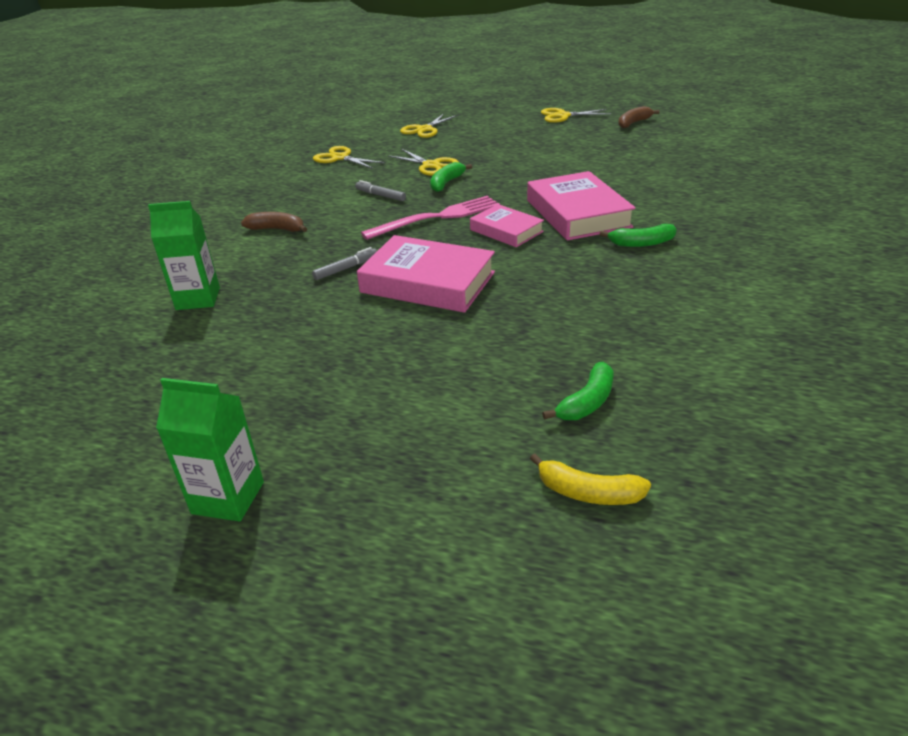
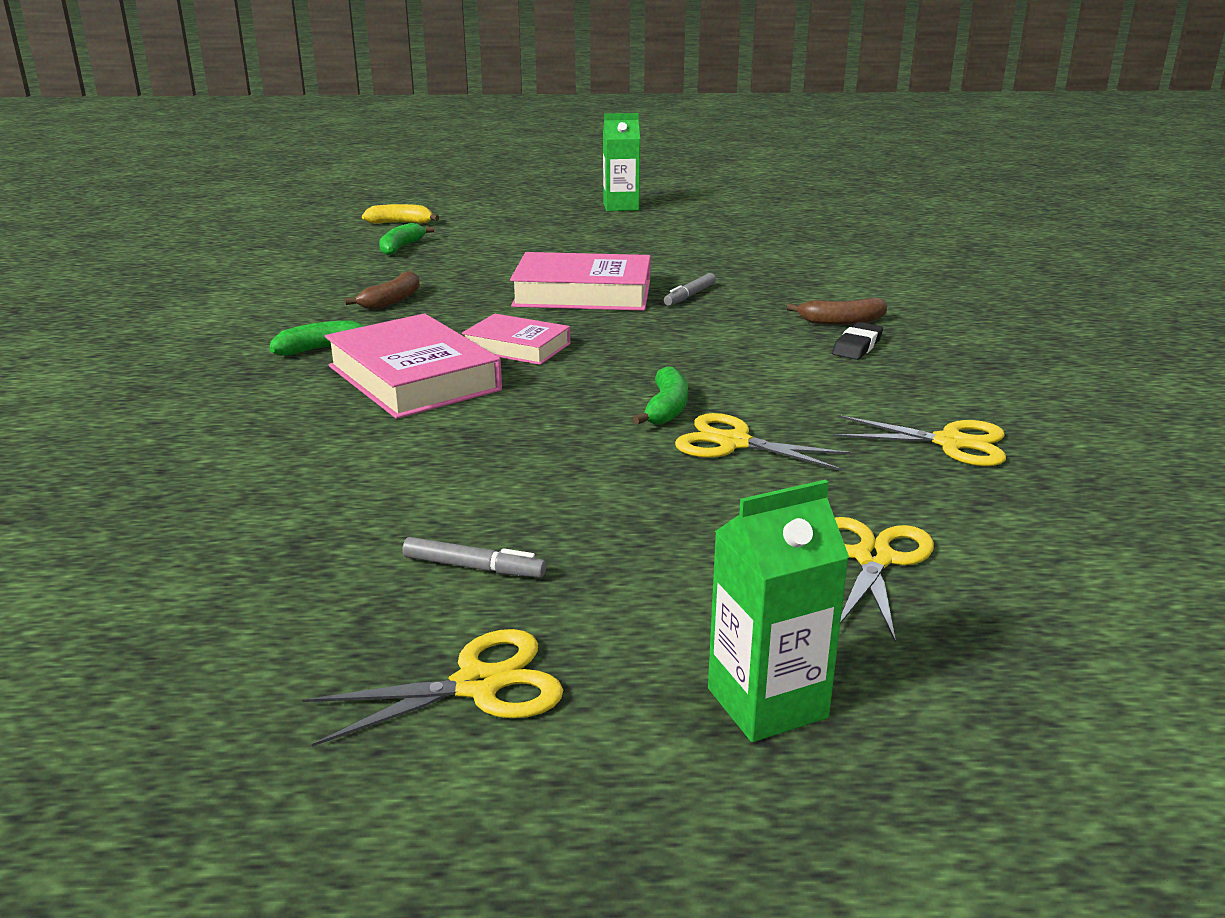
camera: 160 degrees right, 10 degrees down
green carton [148,201,220,310] -> green carton moved to [708,480,849,742]
grey marker [355,180,406,201] -> grey marker moved to [403,537,546,578]
pink fork [361,196,500,240] -> none
brown banana [618,106,660,128] -> brown banana moved to [345,271,420,310]
none -> black eraser [832,322,883,360]

